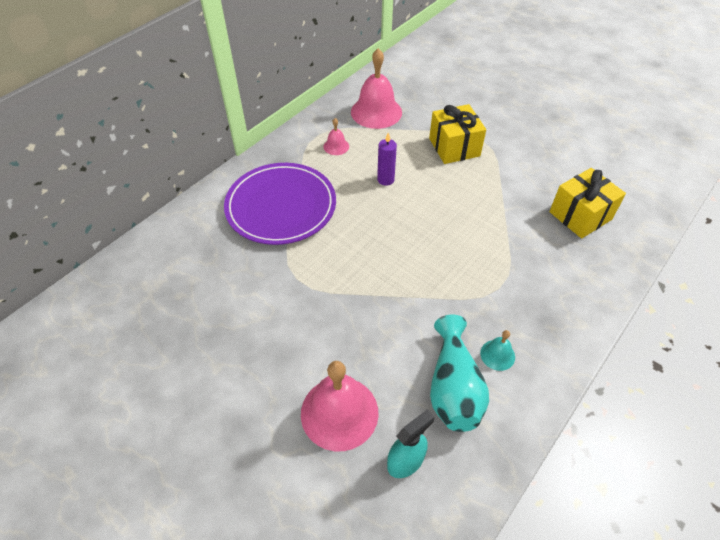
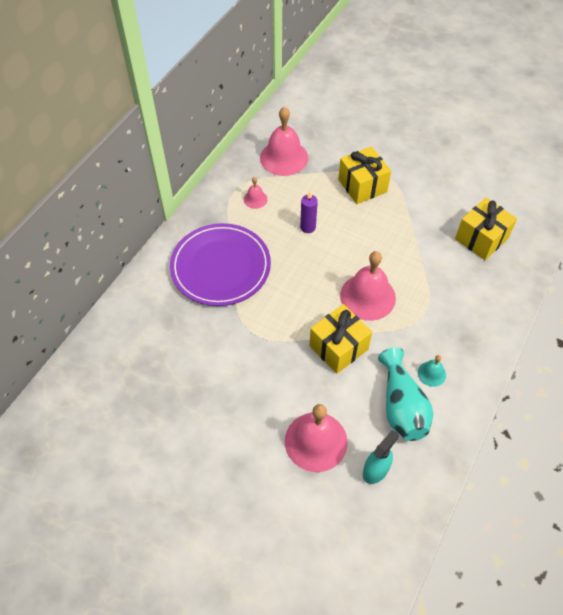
camera: 10 degrees left, 5 degrees up
none -> yellow gift [309,304,372,374]
none -> pink bell [340,251,396,321]

